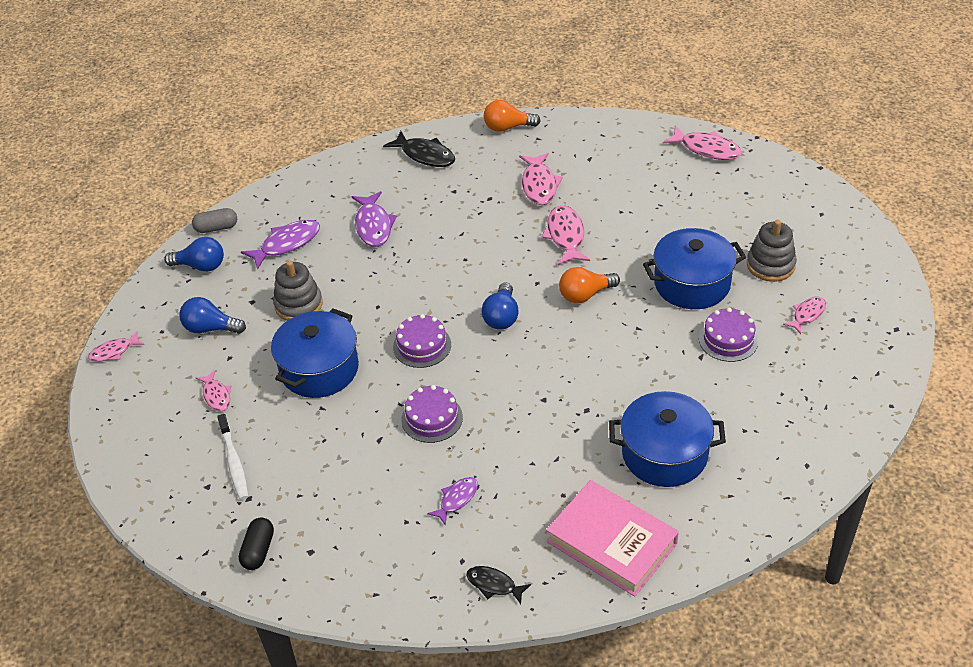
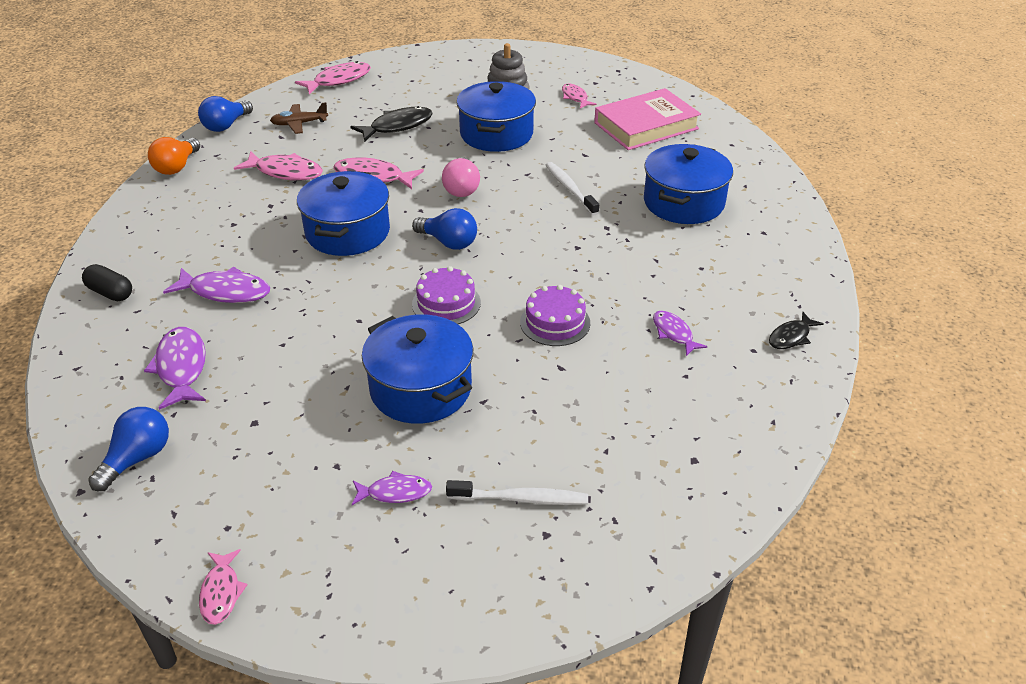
camera: 70 degrees left, 5 degrees down
blue light bulb [179,297,246,334] -> blue light bulb moved to [198,96,253,132]
grey capsule [192,208,237,233] -> none
pink fish [196,370,231,411] -> purple fish [352,471,432,505]
black capsule [239,517,274,570] -> black capsule moved to [82,264,132,301]
grey stacking toy [273,261,323,321] -> none
black fish [383,131,455,167] -> black fish moved to [350,106,433,142]
pink book [546,480,679,597] -> pink book moved to [594,88,701,150]
orange light bulb [559,267,620,304] -> pink light bulb [442,157,480,197]
purple cake [699,307,759,362] -> none
none -> brown plane [270,102,328,134]
none -> blue pot [297,171,390,256]
none -> white toothbrush [546,162,599,215]

